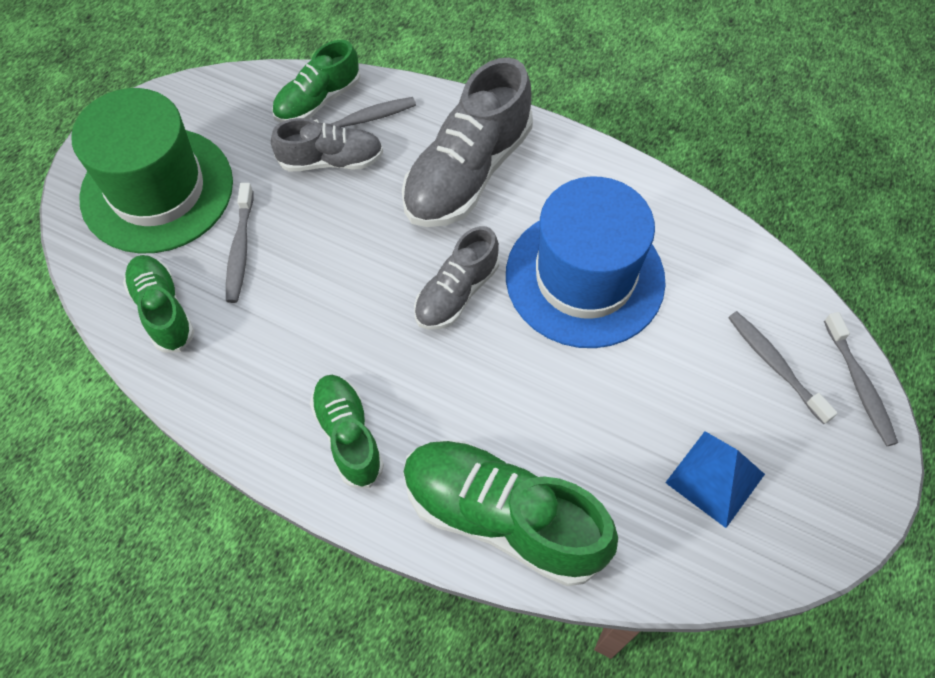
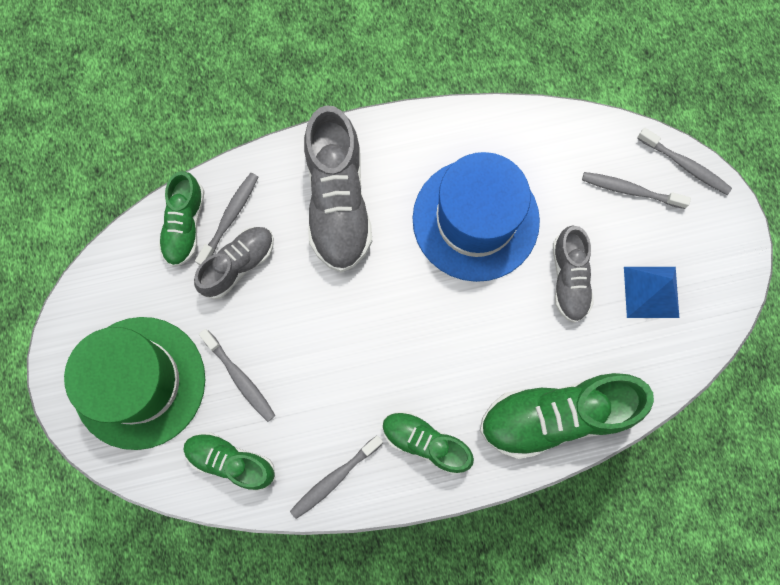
camera: 40 degrees left, 15 degrees up
grey shoe [414,226,500,330] -> grey shoe moved to [553,225,594,323]
none -> grey toothbrush [290,435,383,519]

